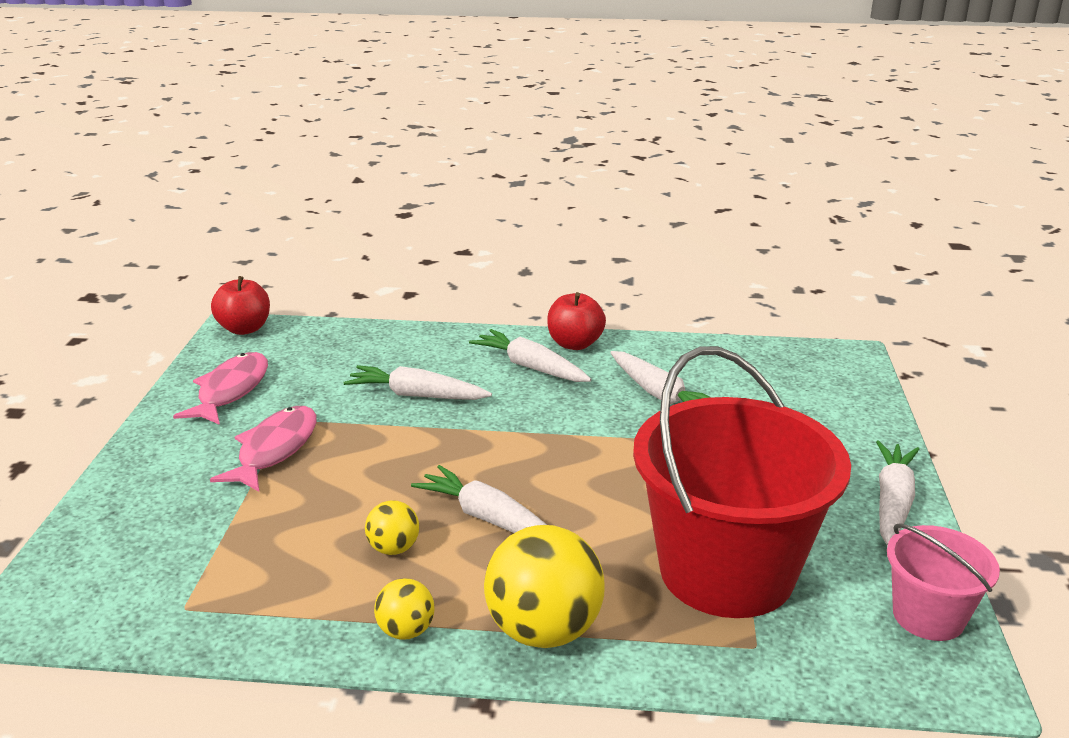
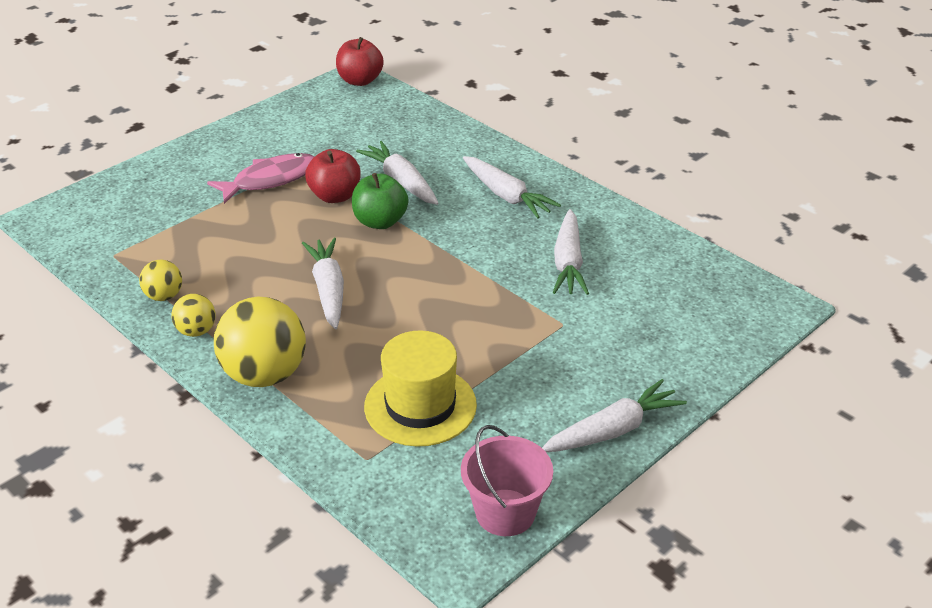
camera: 40 degrees right, 10 degrees up
pink fish [173,352,268,425] -> none
yellow ball [365,500,419,555] -> yellow ball moved to [139,260,182,301]
white carrot [469,329,591,382] -> white carrot turned 150 degrees clockwise [463,156,561,219]
red apple [547,292,606,350] -> red apple moved to [305,149,361,203]
red bucket [633,346,851,618] -> yellow hat [364,330,477,447]
none -> green apple [352,173,408,229]

